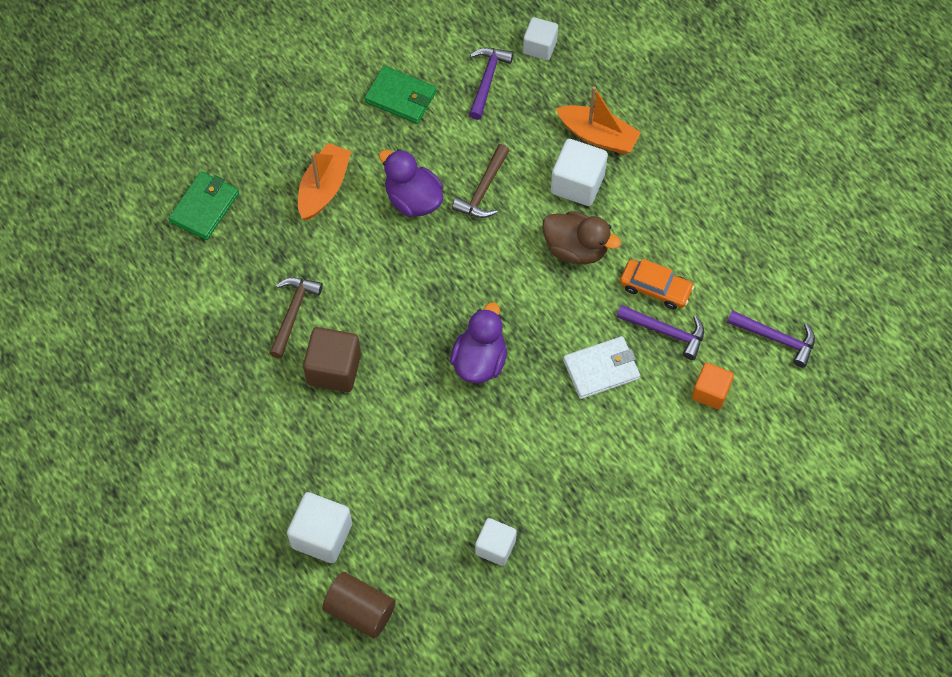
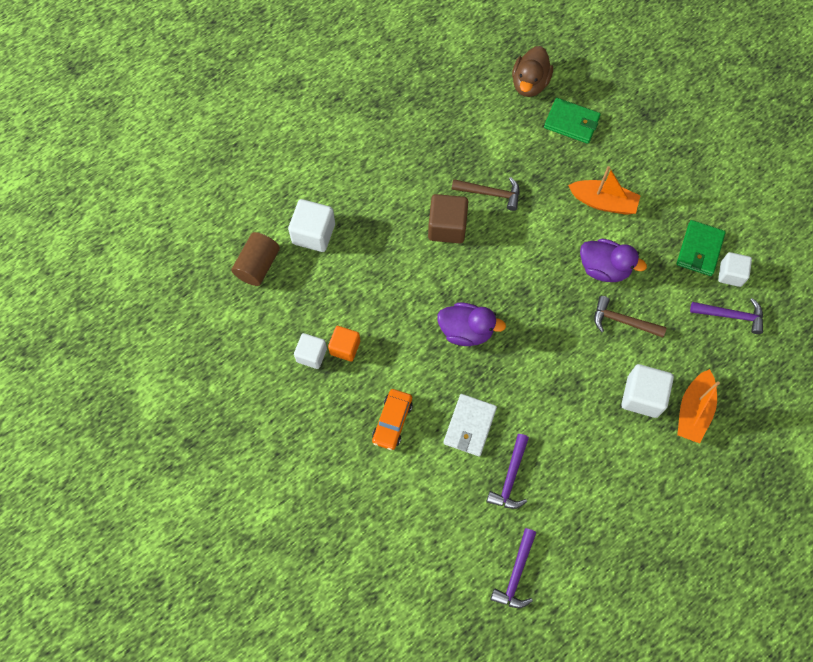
camera: 85 degrees right, 5 degrees up
purple duck [379,149,443,217] -> purple duck turned 75 degrees clockwise [580,239,647,282]
white cube [523,17,558,60] -> white cube moved to [718,252,752,287]
brown duck [542,211,621,264] -> brown duck moved to [512,46,553,97]
white wallet [563,336,640,399] -> white wallet turned 45 degrees clockwise [443,394,497,457]
orange car [620,259,694,309] -> orange car moved to [372,389,413,450]
orange cube [692,363,734,409] -> orange cube moved to [328,326,360,362]

